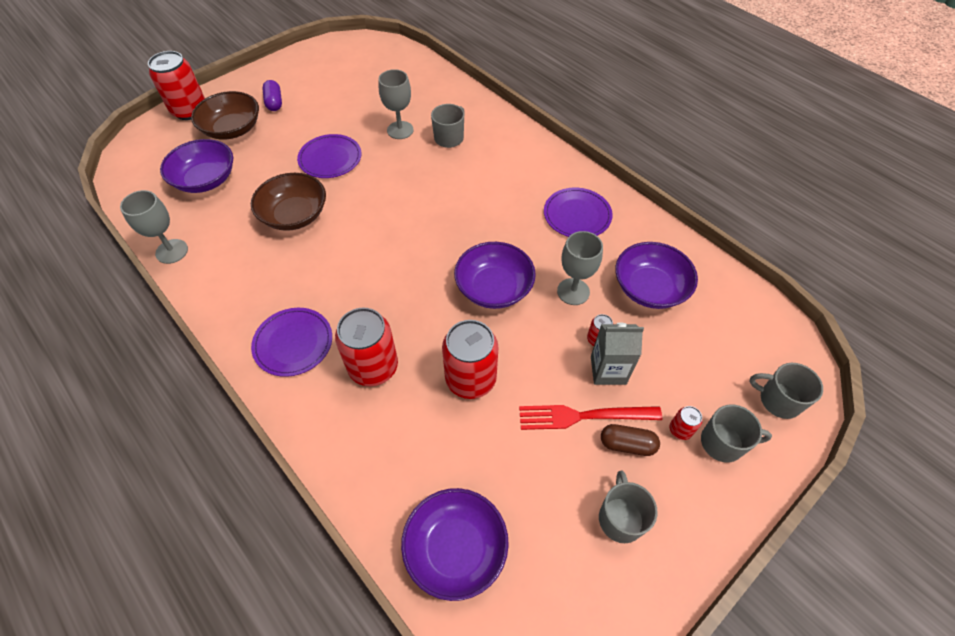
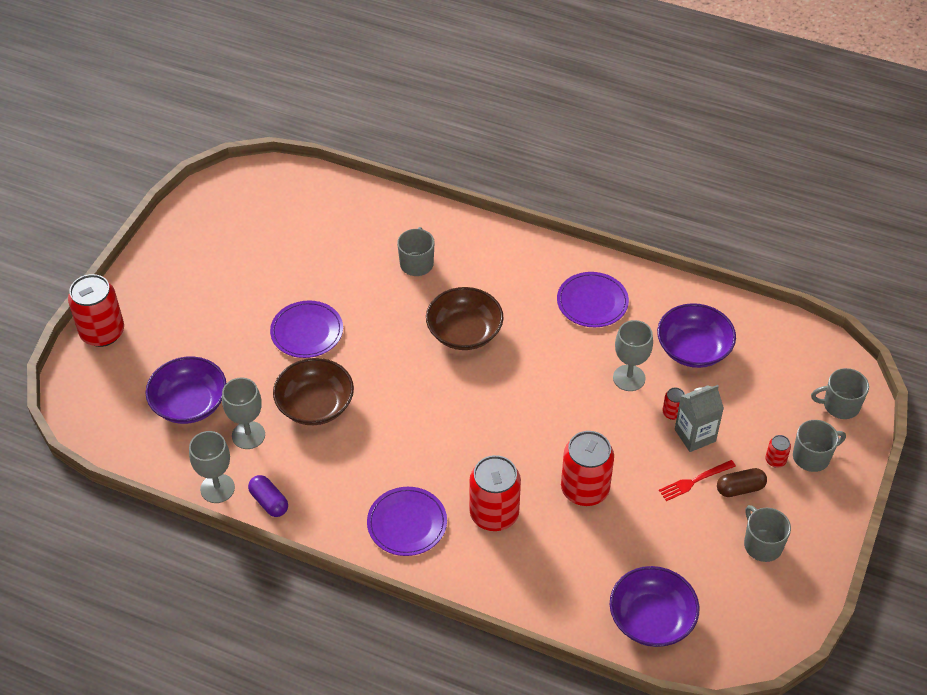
camera: 25 degrees left, 5 degrees down
brown bowl [191,91,259,140] -> brown bowl moved to [426,287,504,350]
purple capsule [262,80,282,111] -> purple capsule moved to [248,475,288,517]
grey goblet [379,69,414,139] -> grey goblet moved to [222,377,265,449]
purple bowl [454,242,536,309] -> none
red fork [519,405,662,430] -> red fork [659,460,736,501], size x0.65

